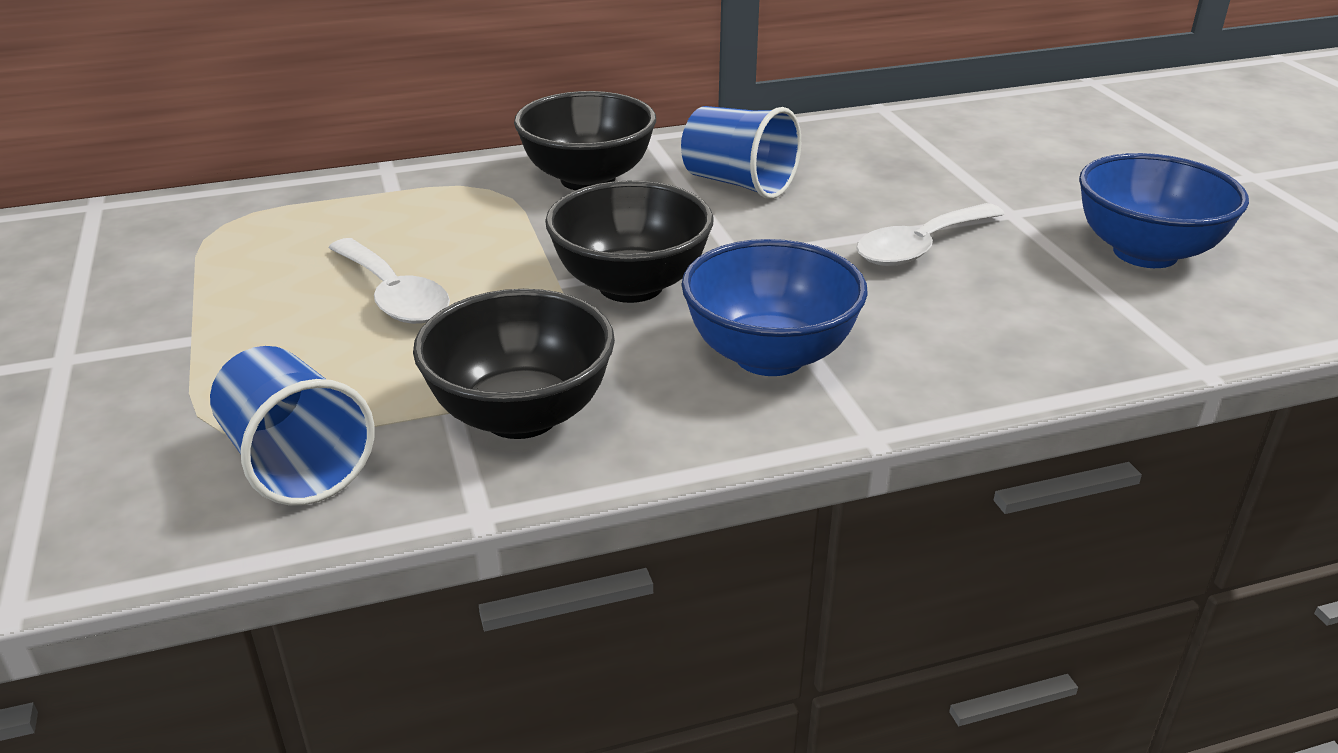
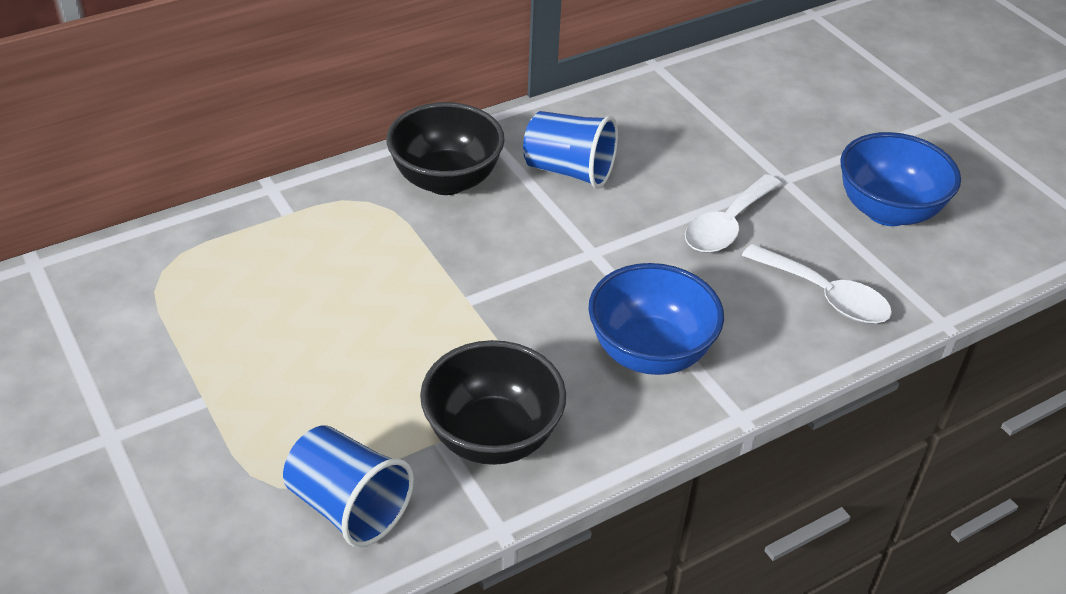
camera: 15 degrees left, 10 degrees up
white spoon [328,238,450,324] -> white spoon moved to [742,244,892,324]
black bowl [545,181,714,303] -> none

